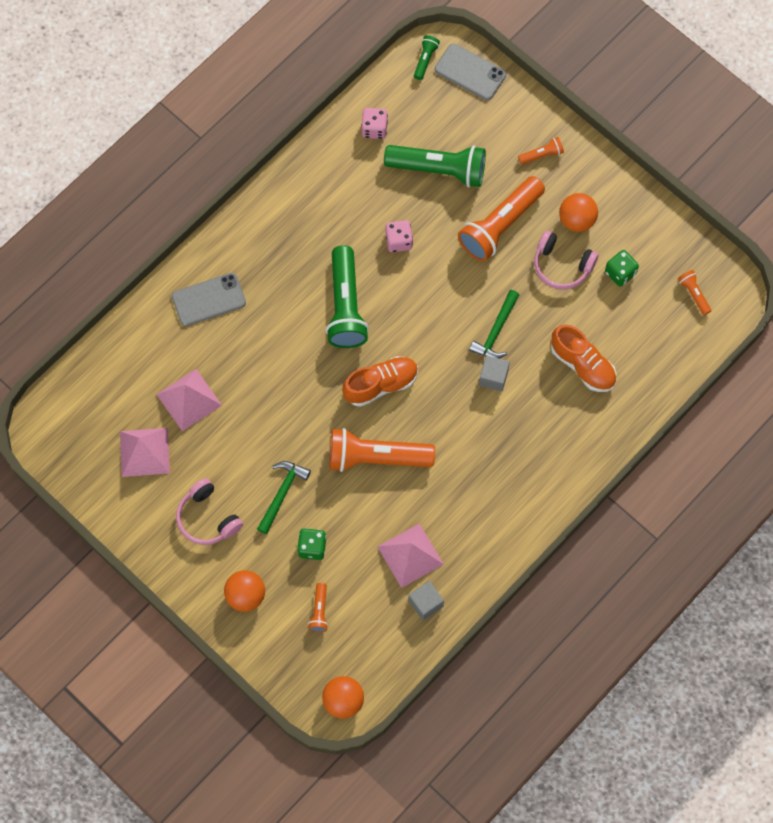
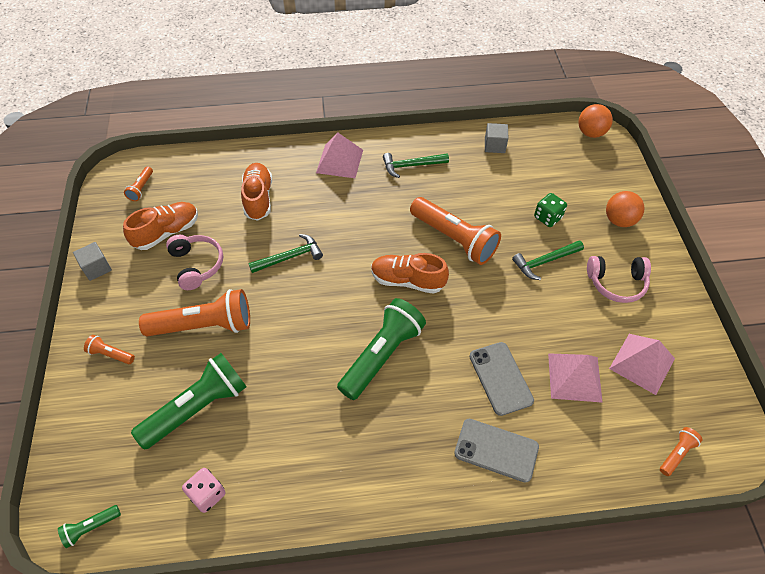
camera: 140 degrees left, 15 degrees down
pink headphones [176,478,243,545] -> pink headphones turned 90 degrees clockwise [587,256,651,303]
orange flashlight [308,583,328,632] -> orange flashlight moved to [660,427,703,476]
pink pyramid [377,523,444,588] -> pink pyramid moved to [316,132,363,178]
green flashlight [384,145,486,187] -> green flashlight turned 90 degrees clockwise [131,353,247,450]
pink dice [386,220,413,252] -> none
grey phone [435,44,506,100] -> grey phone moved to [469,342,534,416]
grey cube [479,355,510,391] -> grey cube moved to [73,242,112,281]
orange ball [559,193,598,232] -> none
green dice [605,250,639,287] -> orange shoe [123,202,198,250]
none -> green hammer [383,153,449,178]

